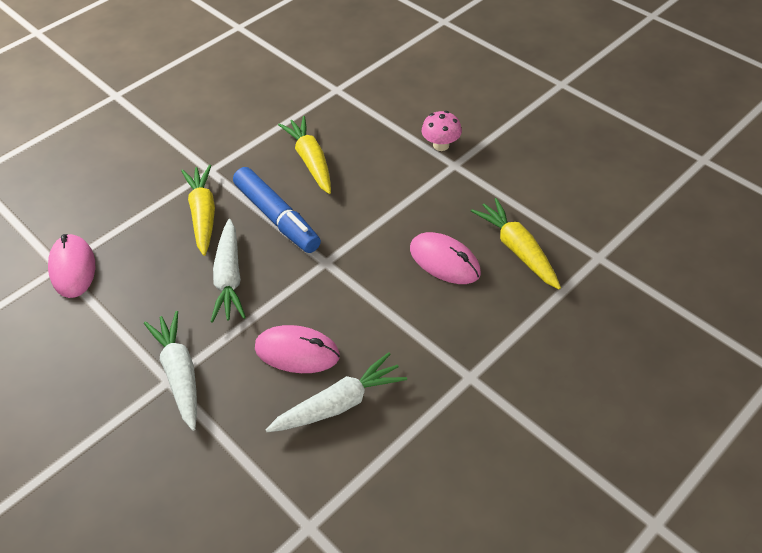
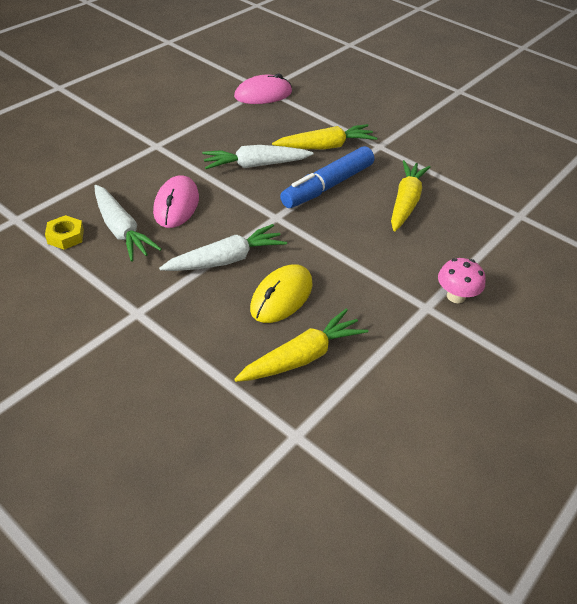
camera: 80 degrees right, 5 degrees down
white carrot [144,311,197,431] -> white carrot moved to [159,224,287,271]
yellow carrot [278,116,331,194] -> yellow carrot turned 45 degrees counterclockwise [391,160,431,231]
pink mouse [410,232,481,284] -> yellow mouse [250,264,313,323]
none -> yellow nut [45,215,84,250]

